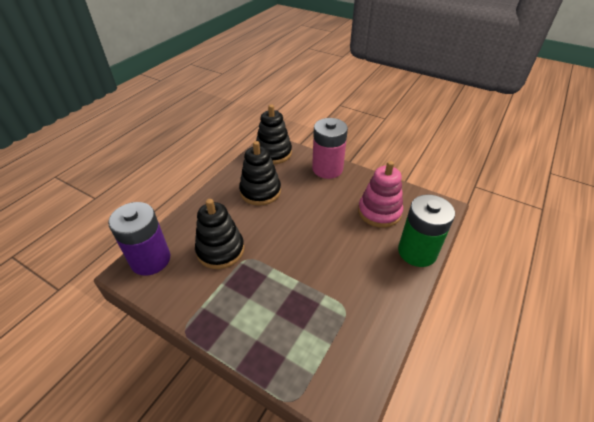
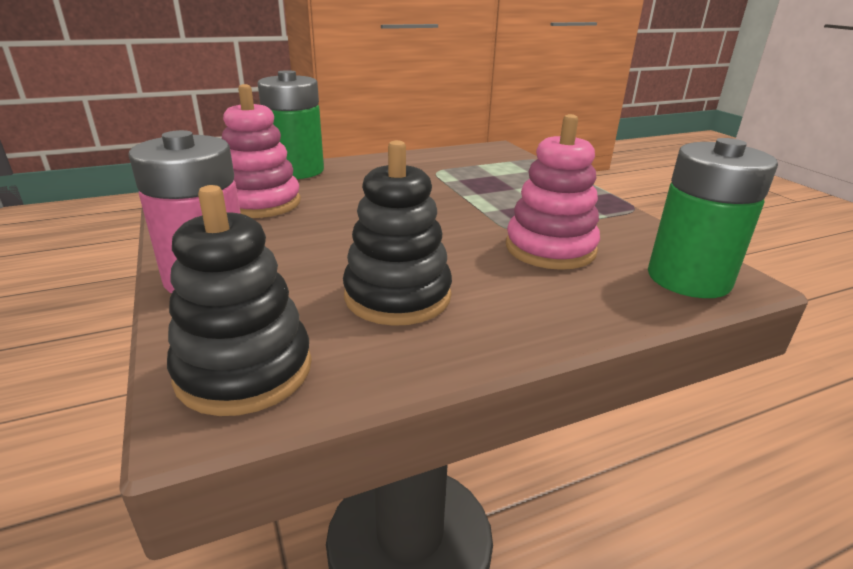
camera: 145 degrees left, 15 degrees down
purple battery [108,202,170,276] -> green battery [648,138,778,298]
black stacking toy [195,199,244,269] -> pink stacking toy [506,114,600,270]

